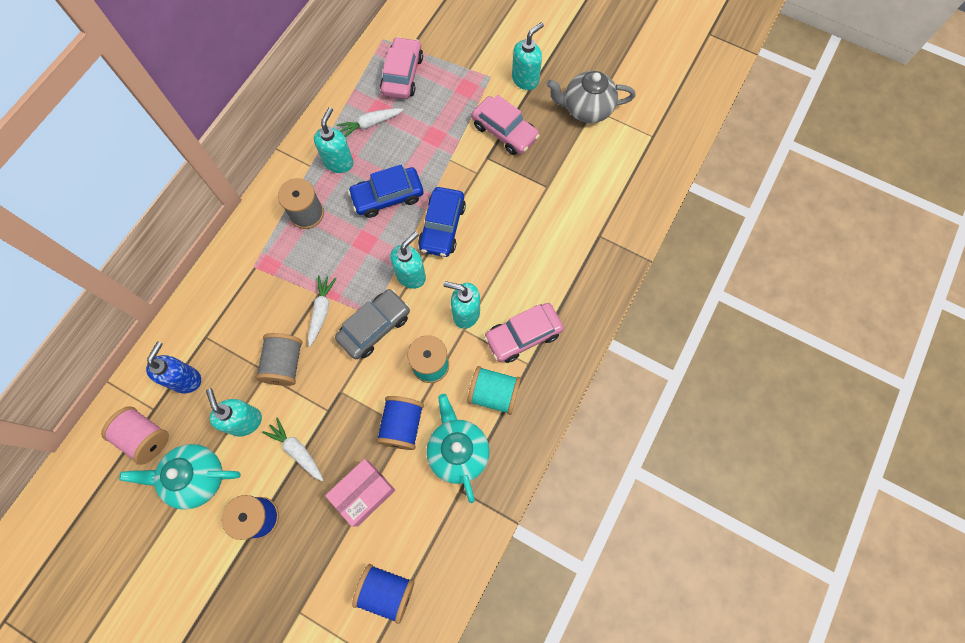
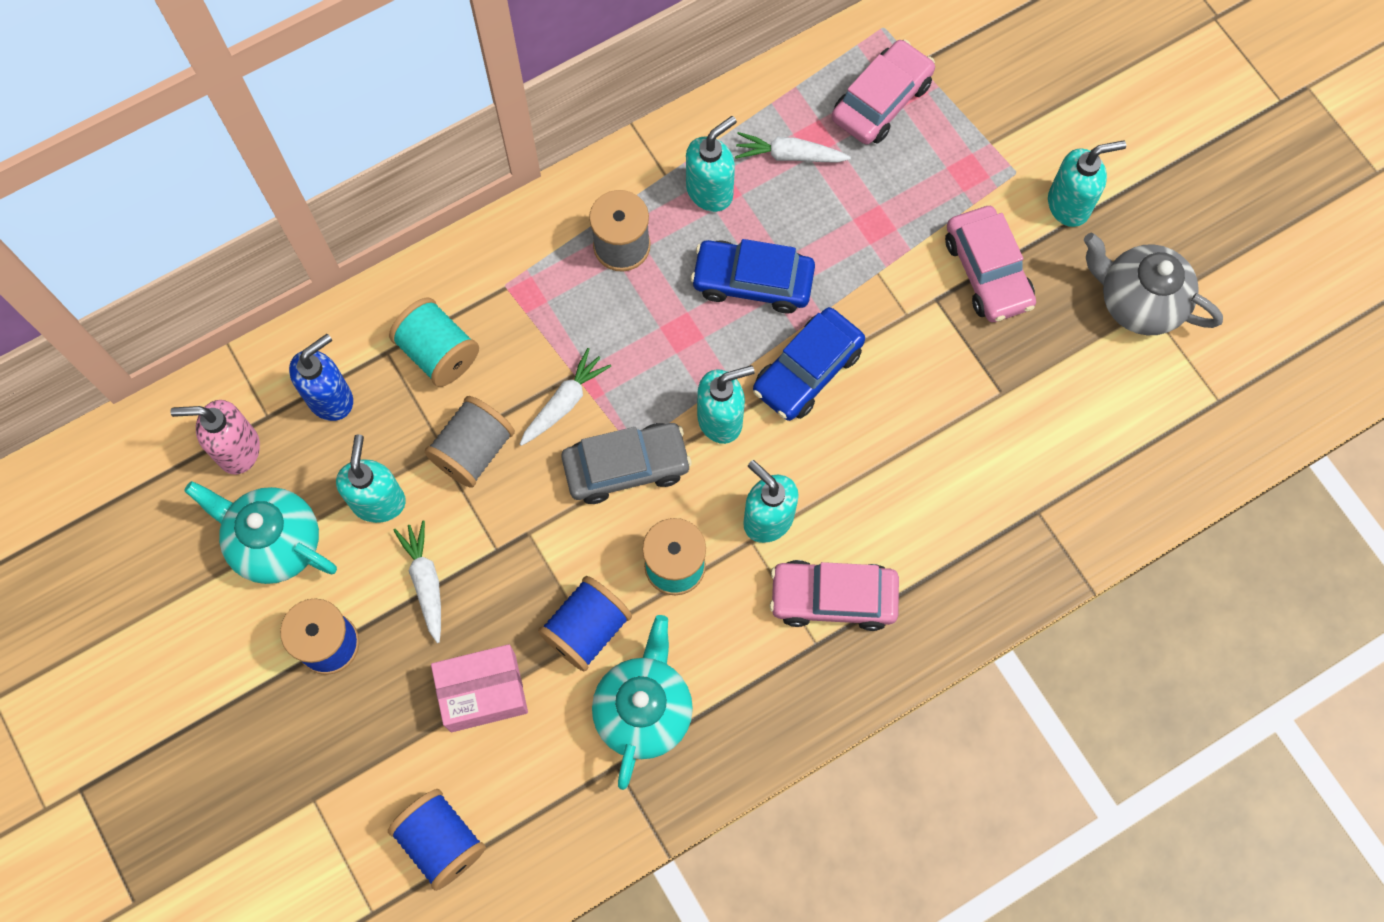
camera: 30 degrees right, 0 degrees up
pink spool [101,406,169,465] -> pink soap dispenser [171,400,260,475]
turquoise spool [467,366,521,415] -> turquoise spool moved to [389,298,479,387]

